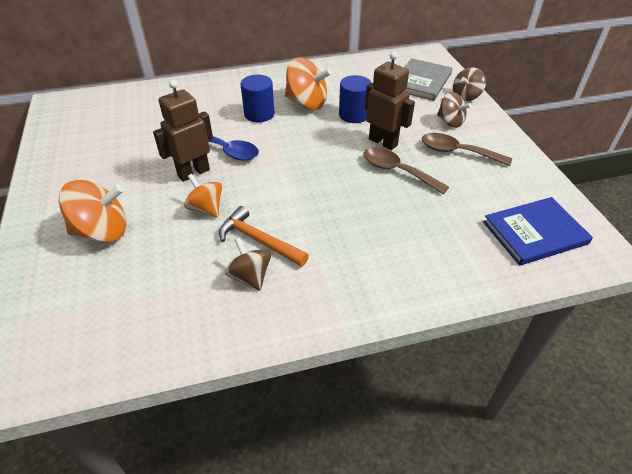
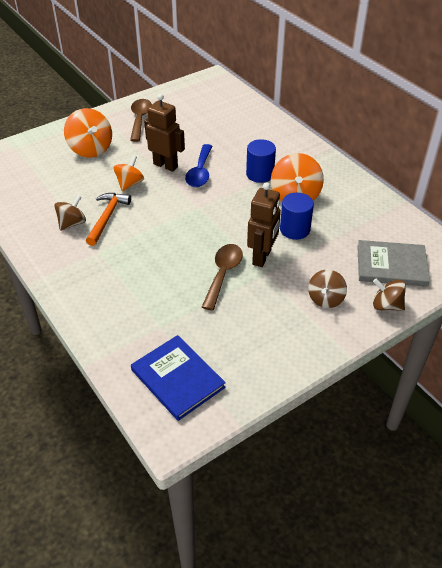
camera: 70 degrees right, 0 degrees up
brown spoon [422,133,512,166] -> brown spoon moved to [130,99,152,142]

